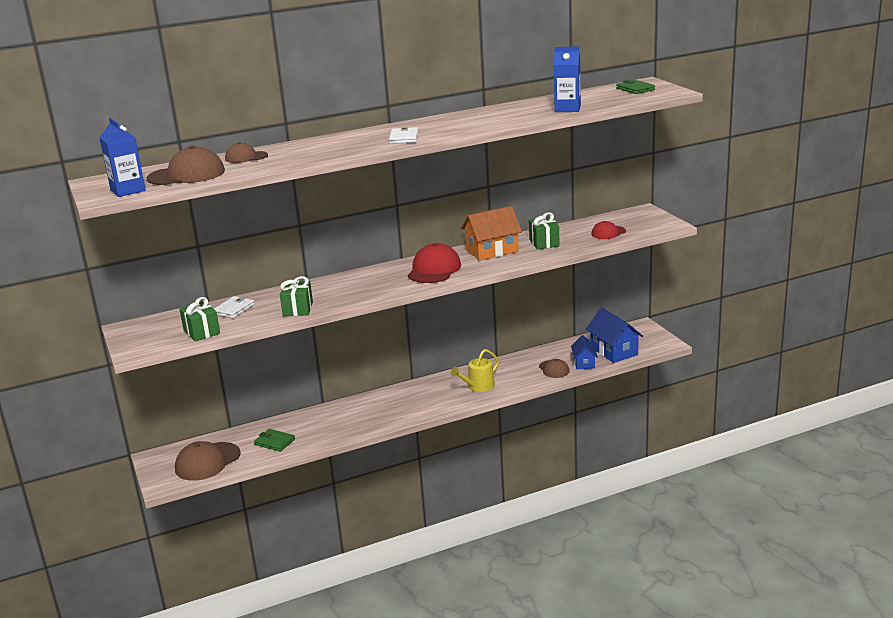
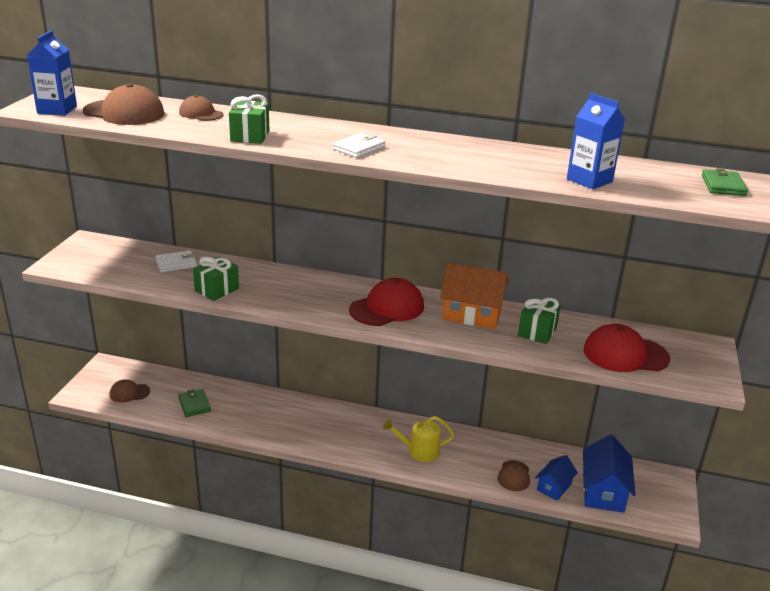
camera: 35 degrees right, 5 degrees up
brown cap [175,441,241,481] -> brown cap [110,379,150,403], size x0.58
green gift [180,297,220,342] -> green gift moved to [229,94,270,144]
red cap [591,221,626,239] -> red cap [584,324,670,372], size x1.72

